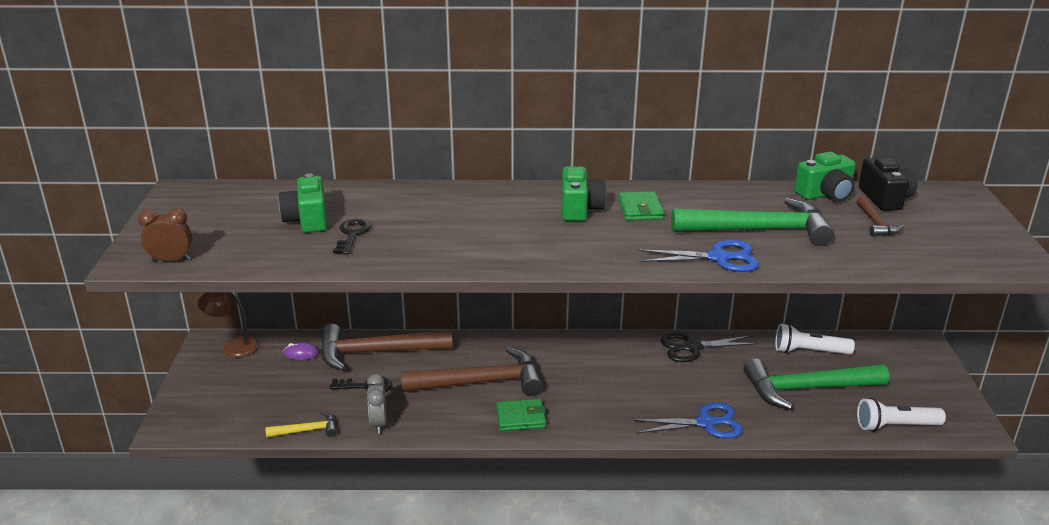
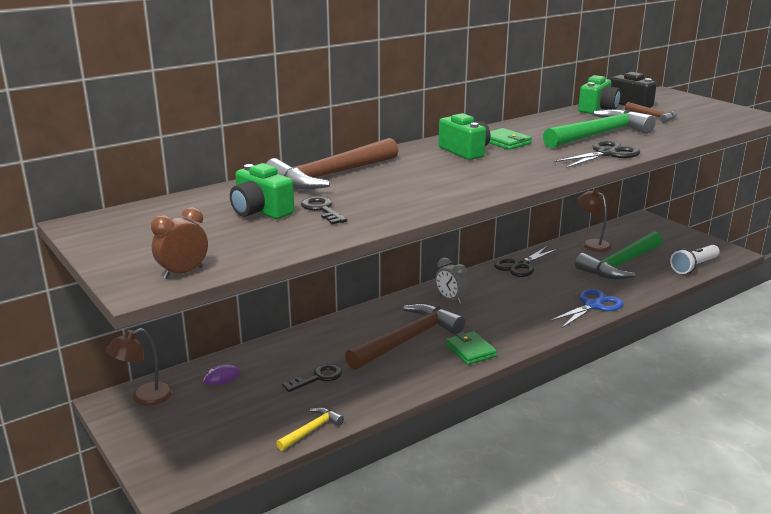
camera: 35 degrees left, 5 degrees down
brown hammer [321,324,453,371] -> brown hammer moved to [266,138,399,190]
grey clock [367,374,386,434] -> grey clock moved to [436,258,468,304]
green wallet [496,399,546,431] -> green wallet turned 75 degrees counterclockwise [446,331,497,365]
blue scissors [637,240,759,272] -> black scissors [554,140,640,168]
white flashlight [775,323,855,355] -> brown lamp [578,189,612,252]

